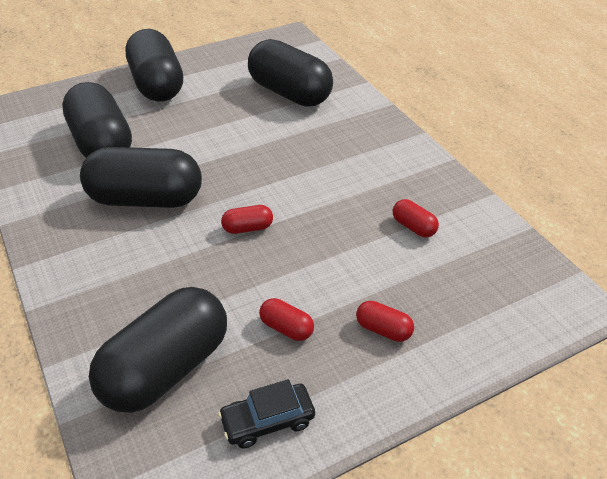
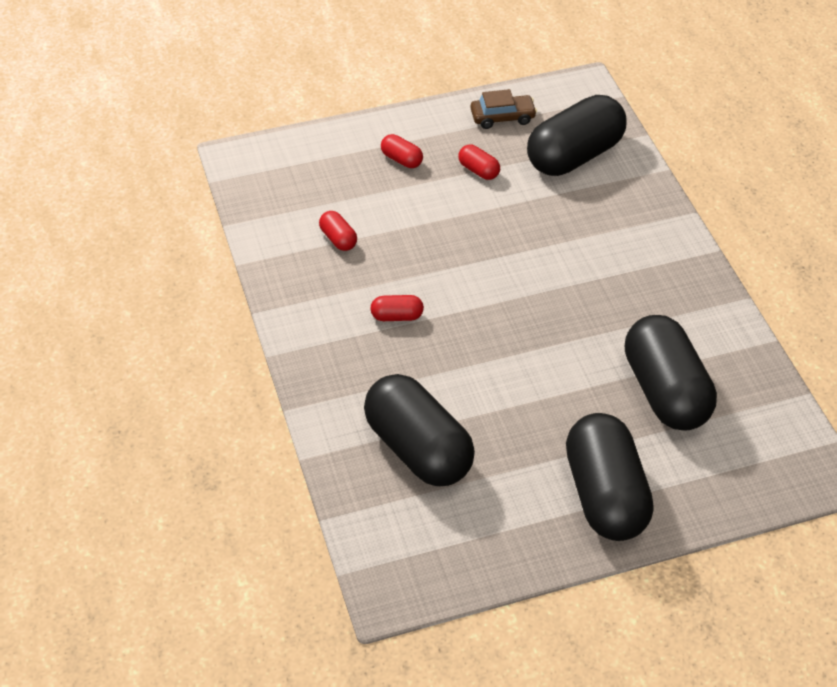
camera: 170 degrees left, 5 degrees up
black capsule [80,147,202,208] -> none
black car [218,379,315,448] -> brown car [471,89,537,129]
red capsule [221,205,273,234] -> red capsule moved to [370,295,424,321]

